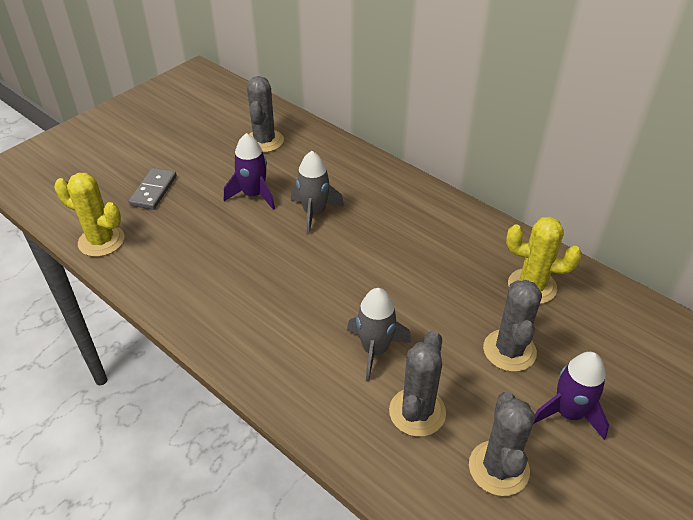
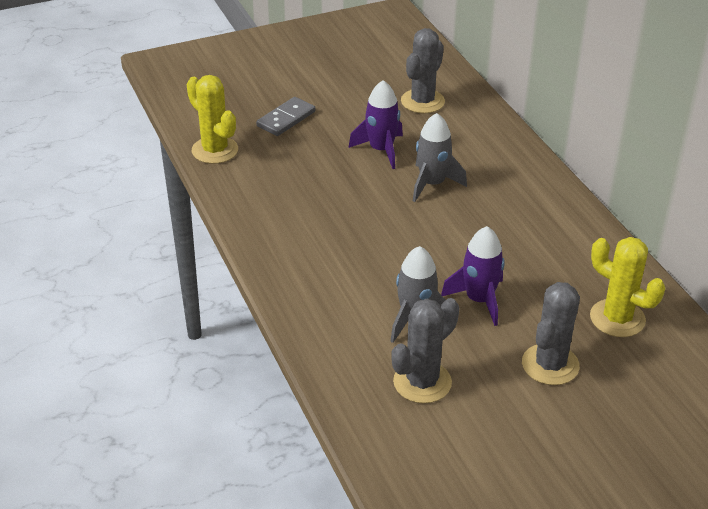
camera: 25 degrees right, 5 degrees down
grey cactus [469,392,535,496] -> none
purple rocket [534,352,609,440] -> purple rocket moved to [441,226,505,326]

